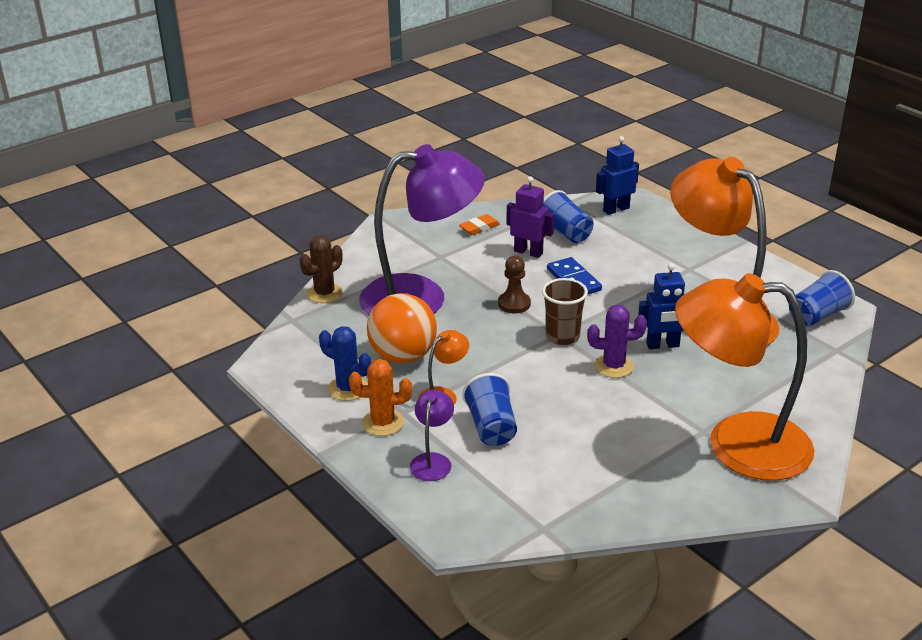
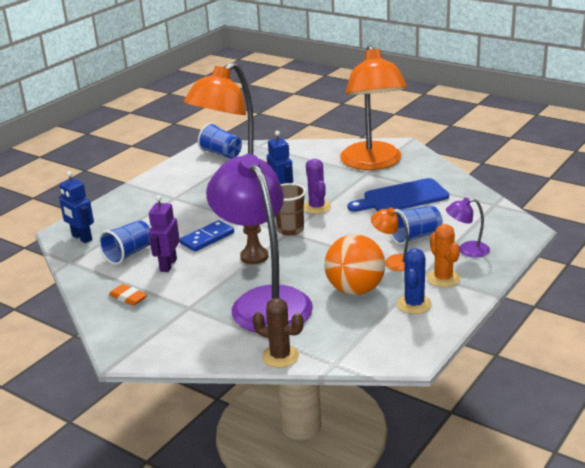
camera: 105 degrees left, 5 degrees down
none -> blue cutting board [348,178,449,212]

